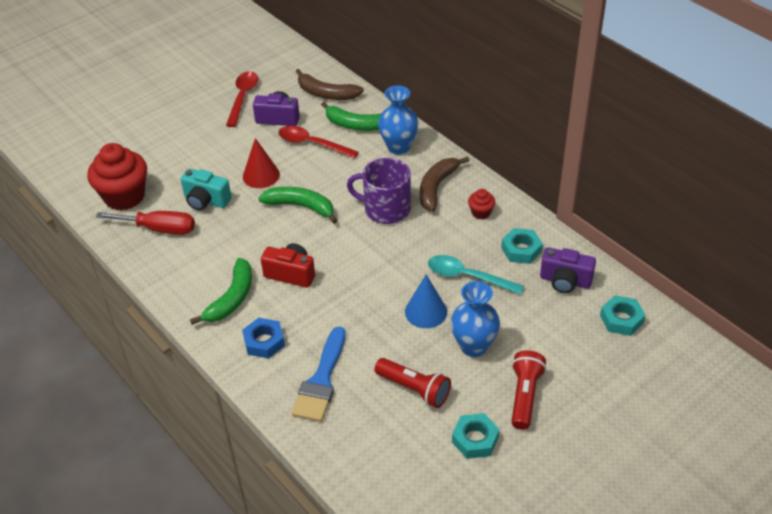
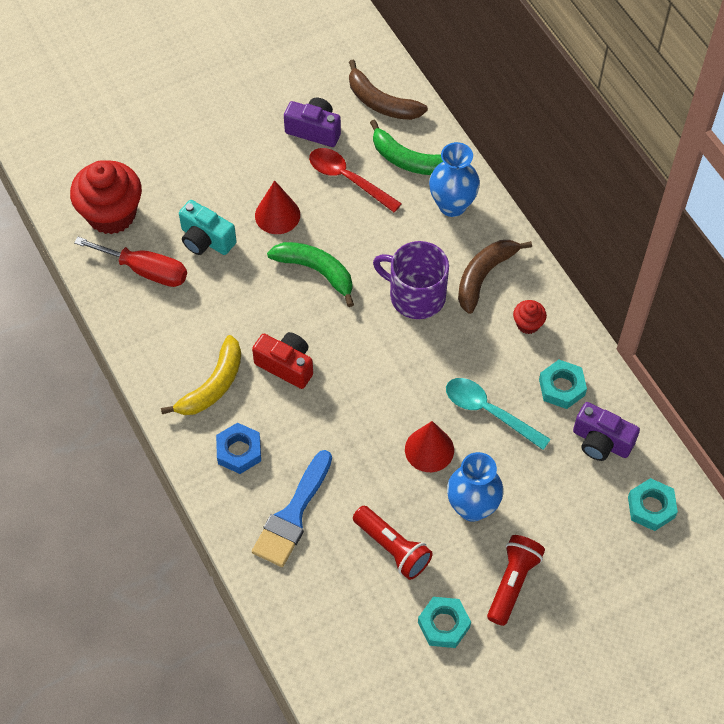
camera: 10 degrees right, 15 degrees up
green banana [190,258,252,325] -> yellow banana [161,335,241,415]
red spoon [226,71,258,127] -> none
blue cone [405,275,447,328] -> red cone [405,421,454,472]

